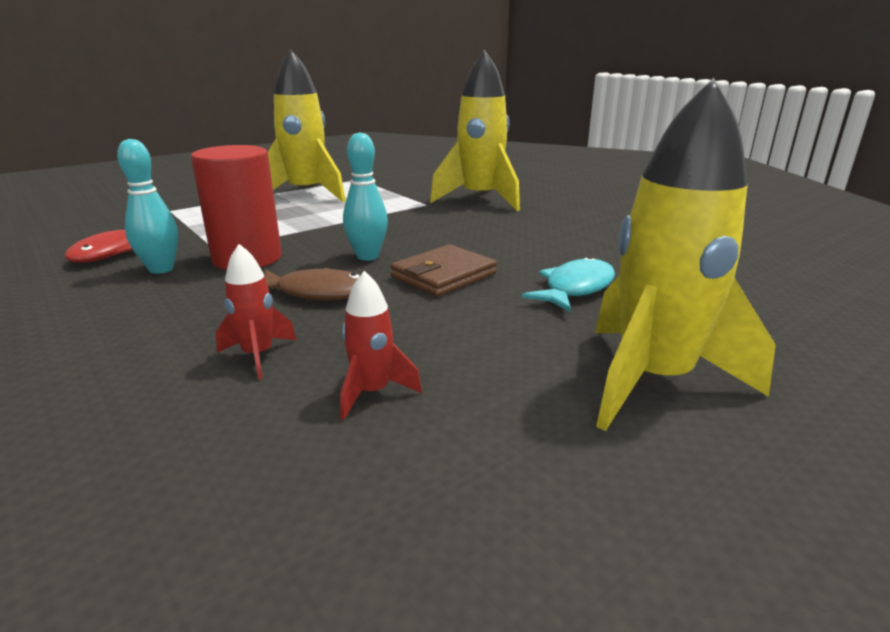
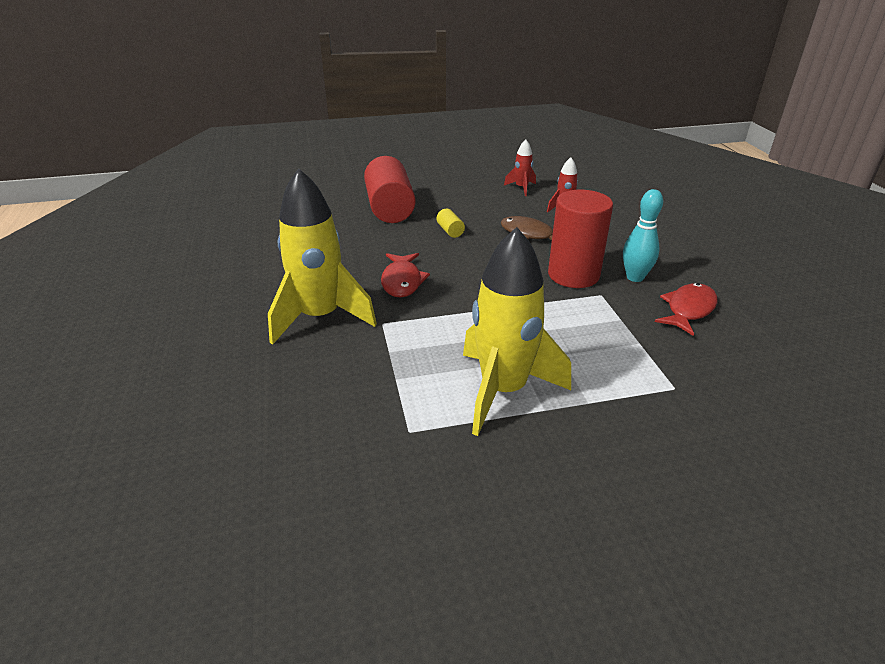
camera: 155 degrees left, 10 degrees up
turquoise bowling pin [343,132,388,261] -> none
brown wallet [390,244,497,297] -> yellow cylinder [437,209,465,238]
turquoise fish [522,256,615,312] -> red cylinder [364,156,416,223]
yellow rocket [595,78,776,431] -> none
none -> red fish [381,253,430,298]

